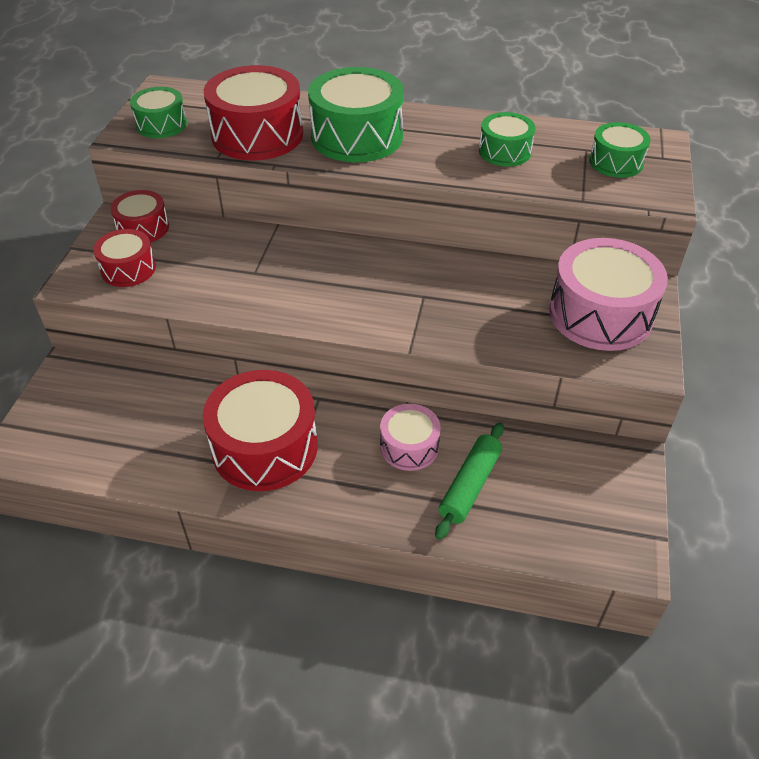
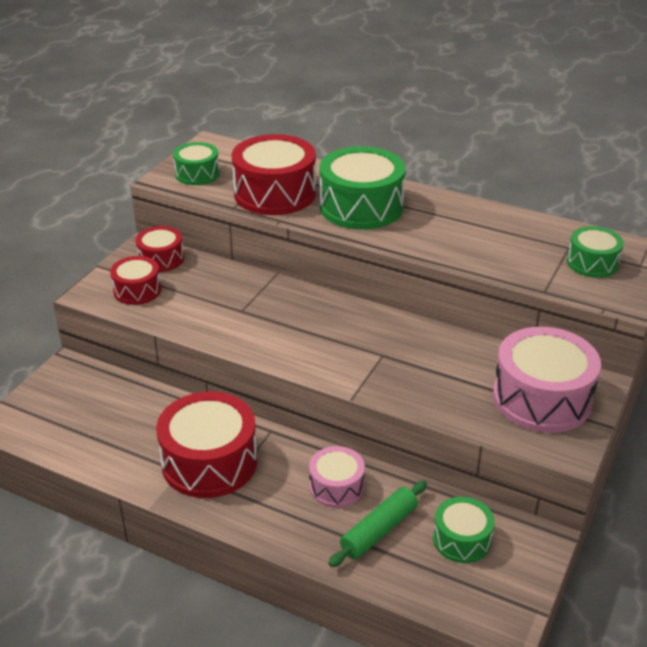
camera: 15 degrees right, 10 degrees down
green drum [479,112,535,167] -> green drum moved to [433,497,495,563]

